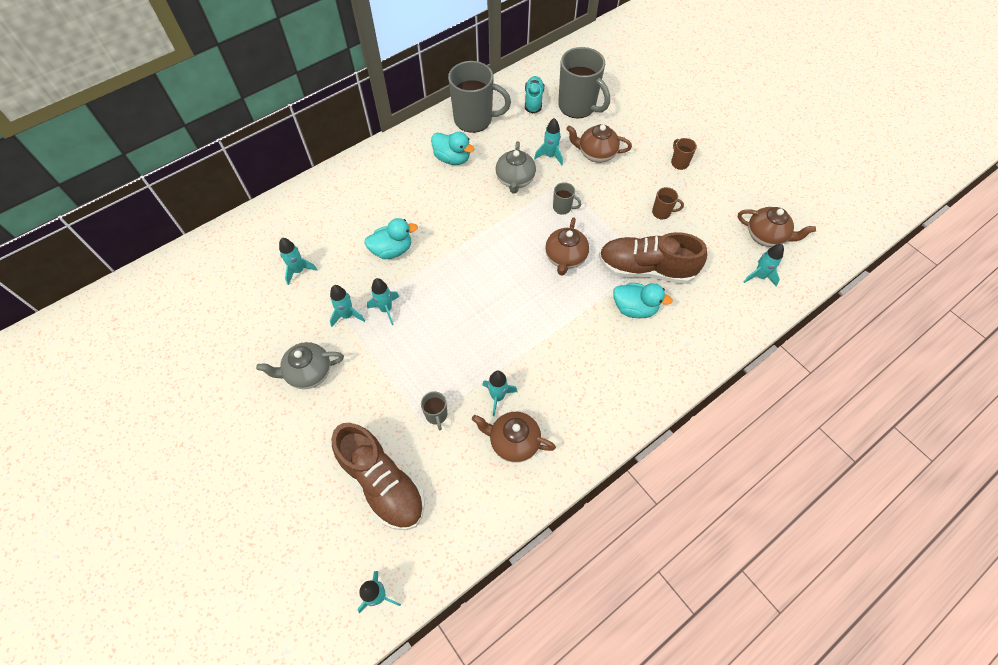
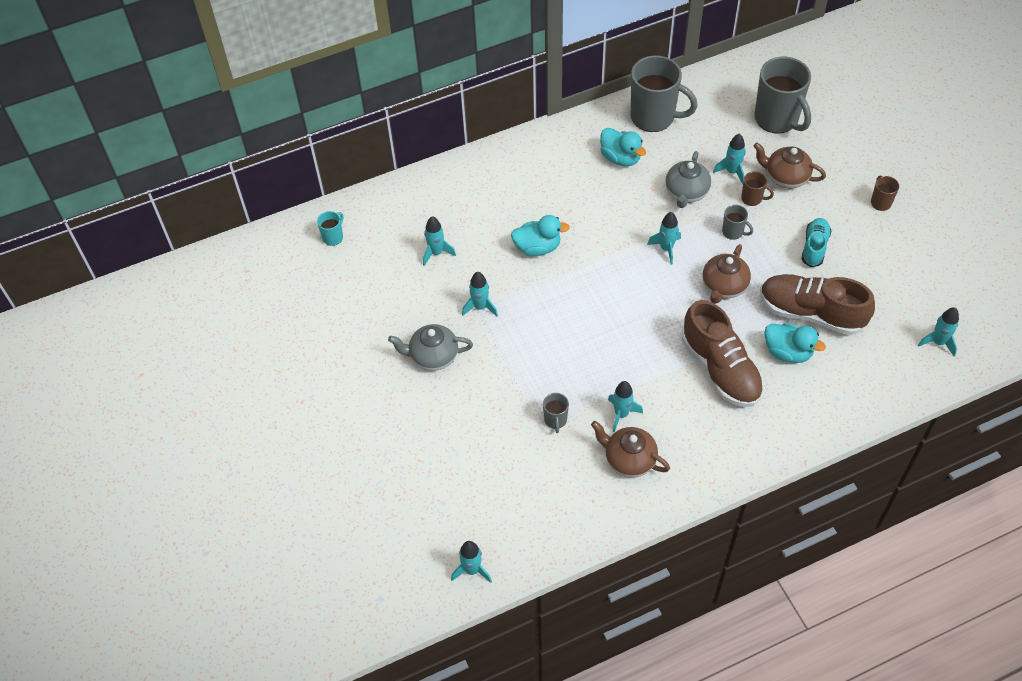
camera: 15 degrees right, 5 degrees down
brown shoe [332,423,425,530] -> brown shoe moved to [682,300,764,407]
turquoise rocket [367,278,399,325] -> turquoise rocket moved to [647,212,681,265]
turquoise shoe [525,76,544,113] -> turquoise shoe moved to [802,218,832,267]
brown mug [652,187,684,219] -> brown mug moved to [741,171,774,206]
brown teapot [738,207,816,247] -> none
none -> turquoise mug [317,211,343,246]

